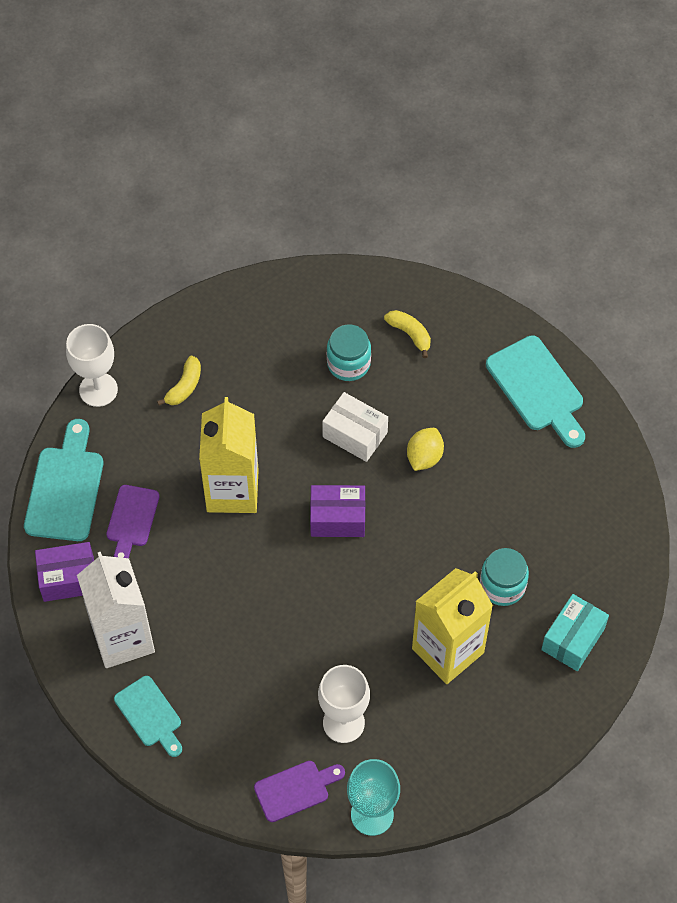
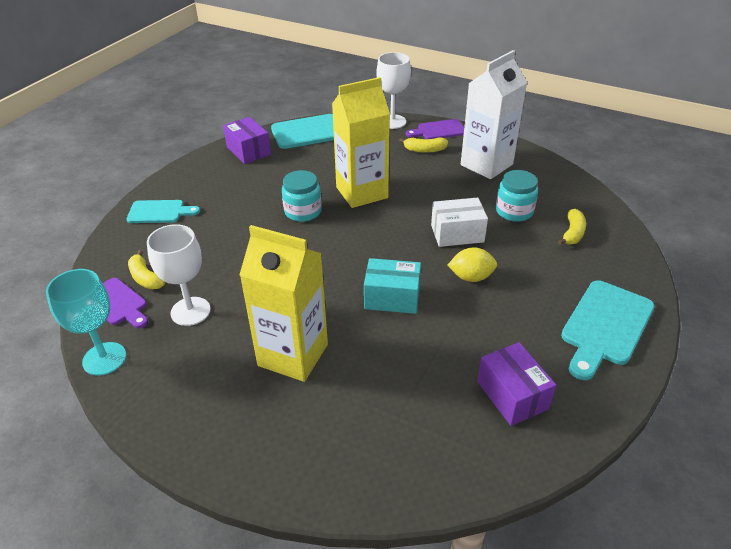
camera: 65 degrees right, 20 degrees down
white carton [77,552,155,668] -> white carton moved to [461,50,527,179]
purple cutting board [106,485,159,558] -> purple cutting board moved to [406,119,464,139]
turquoise cutting board [114,676,182,757] -> turquoise cutting board turned 120 degrees counterclockwise [127,200,200,223]
purple box [310,485,365,537] -> purple box moved to [477,342,556,426]
white box [322,392,388,462] -> white box turned 75 degrees clockwise [431,198,488,247]
turquoise jar [480,548,529,606] -> turquoise jar moved to [282,170,322,222]
turquoise box [541,594,609,671] -> turquoise box moved to [364,258,421,314]
none -> yellow banana [128,250,165,290]

